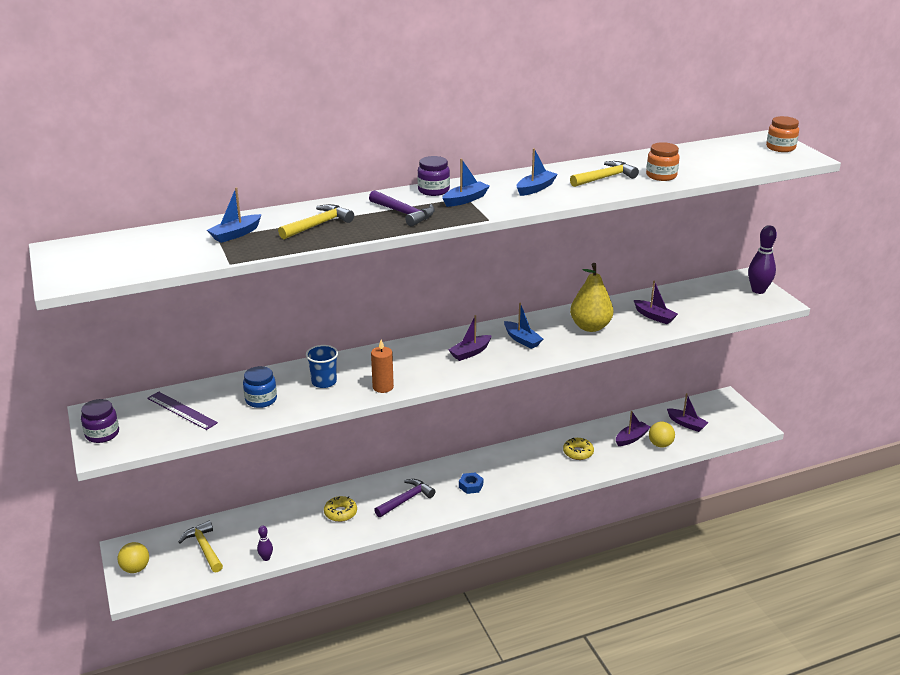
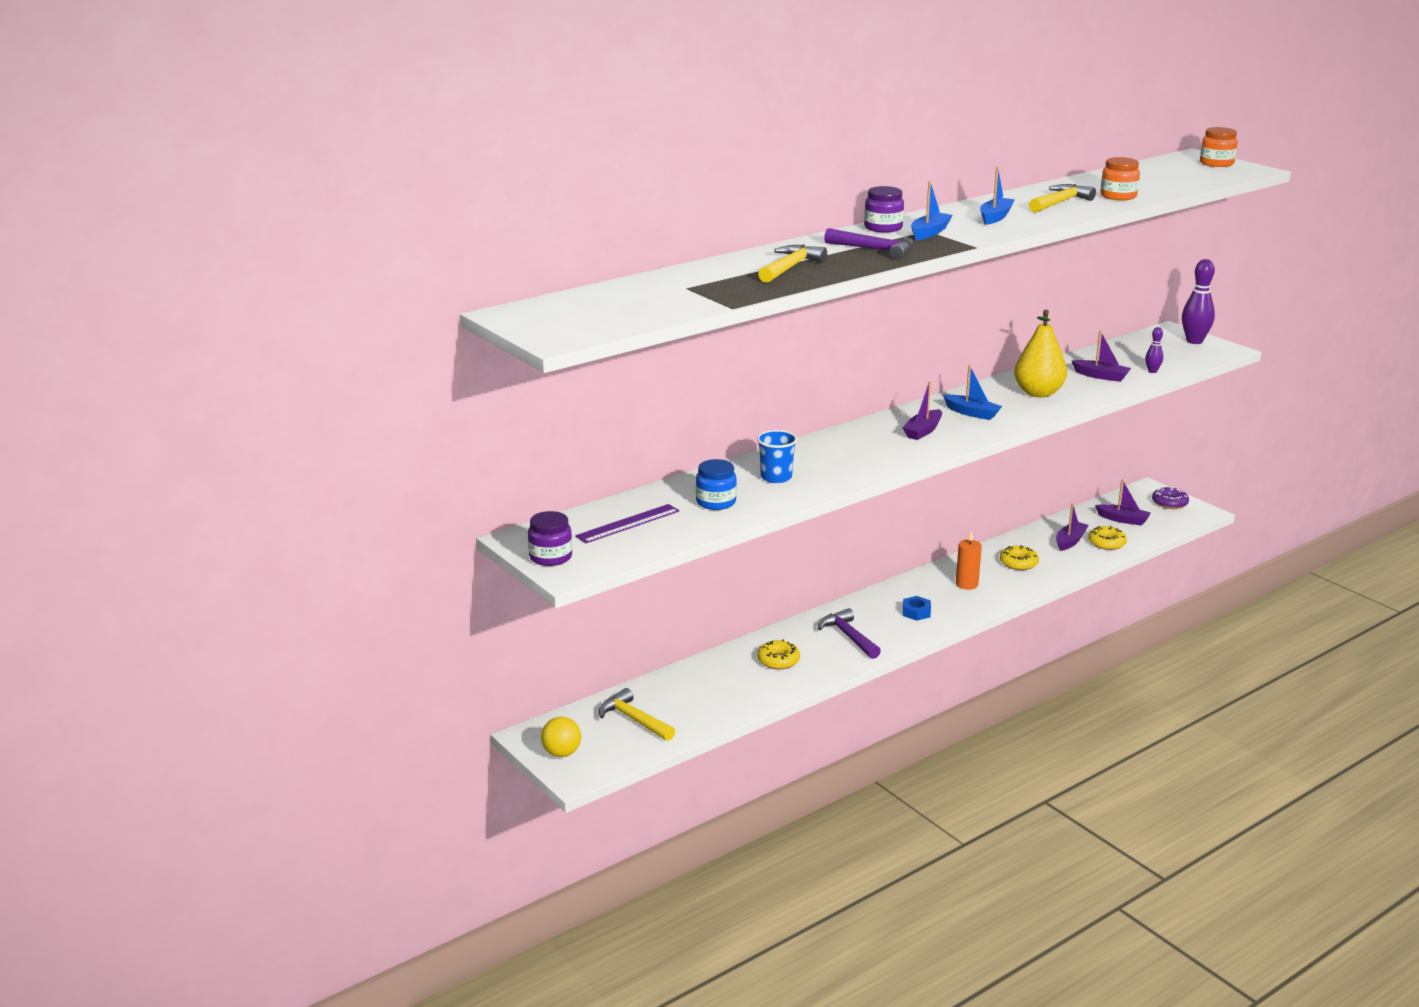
camera: 15 degrees left, 5 degrees down
purple ruler [147,391,218,430] -> purple ruler turned 60 degrees counterclockwise [575,504,679,543]
blue boat [207,187,262,243] -> none
purple bowling pin [257,526,273,561] -> purple bowling pin moved to [1145,327,1163,373]
orange candle [371,339,394,393] -> orange candle moved to [956,530,982,590]
purple hammer [374,479,436,517] -> purple hammer turned 60 degrees counterclockwise [818,608,881,659]
yellow ball [649,422,675,448] -> yellow donut [1088,526,1127,550]
none -> purple donut [1152,487,1189,509]

